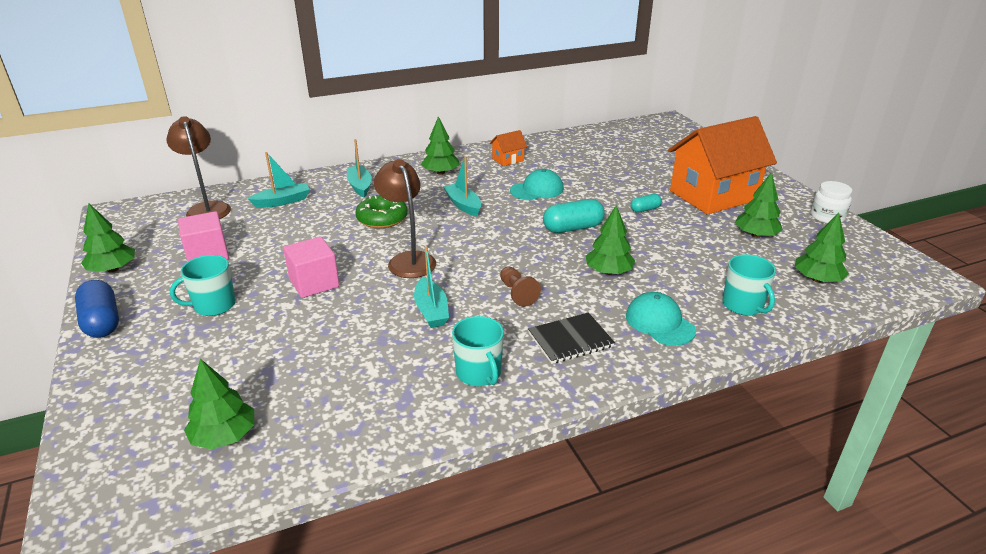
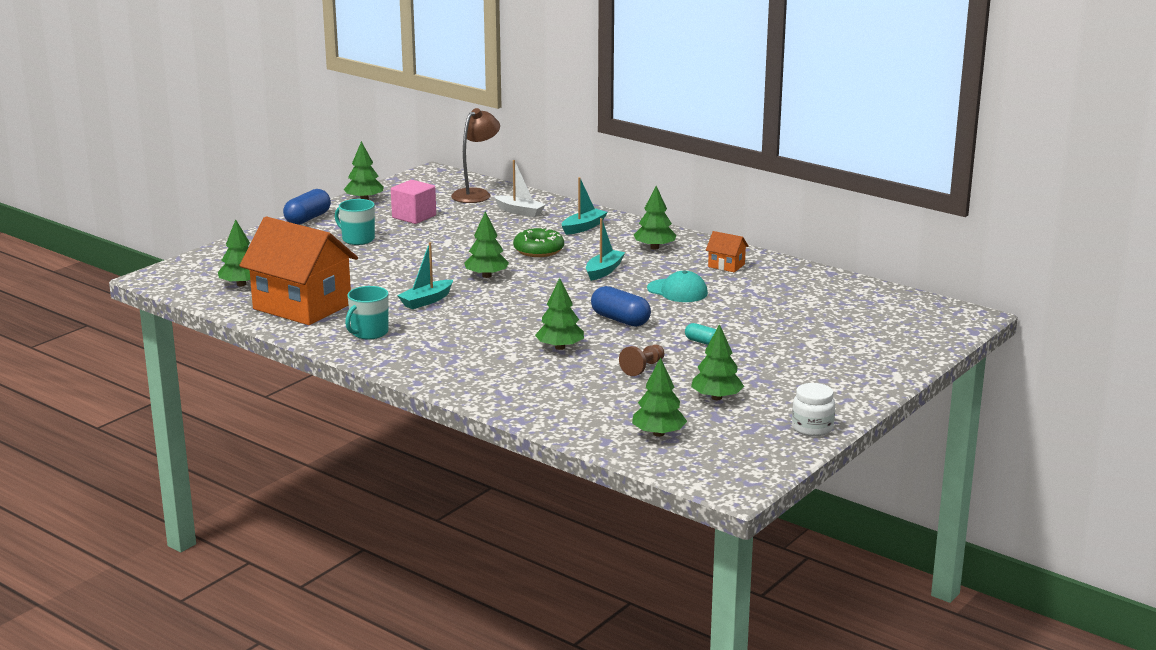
camera: 60 degrees right, 10 degrees down
turquoise boat [248,152,310,208] -> white boat [494,160,546,217]
pink cube [283,237,339,298] -> none
brown lamp [374,159,436,278] -> green tree [464,212,509,278]
brown pawn [500,266,541,307] -> brown pawn moved to [619,345,664,376]
black notebook [528,313,615,364] -> none
turquoise capsule [543,199,605,233] -> blue capsule [591,286,651,327]
turquoise cap [626,292,696,346] -> none
orange house [668,116,777,215] -> orange house moved to [239,216,358,325]
turquoise mug [722,254,776,316] -> none

